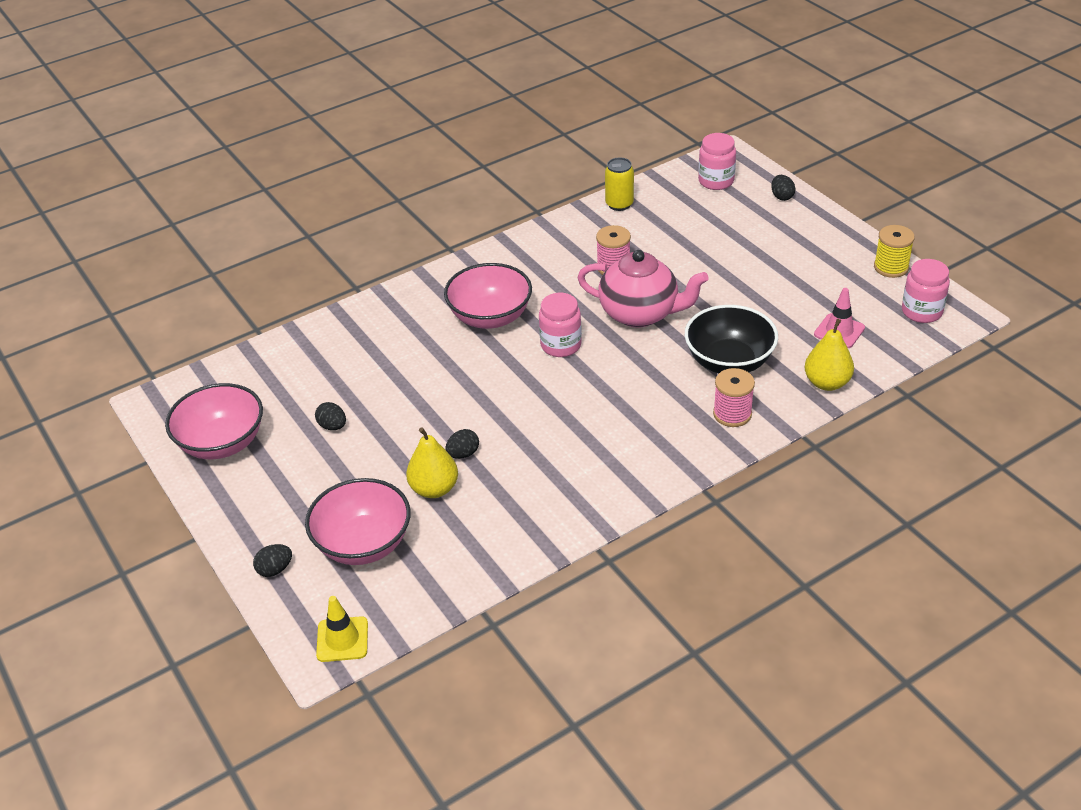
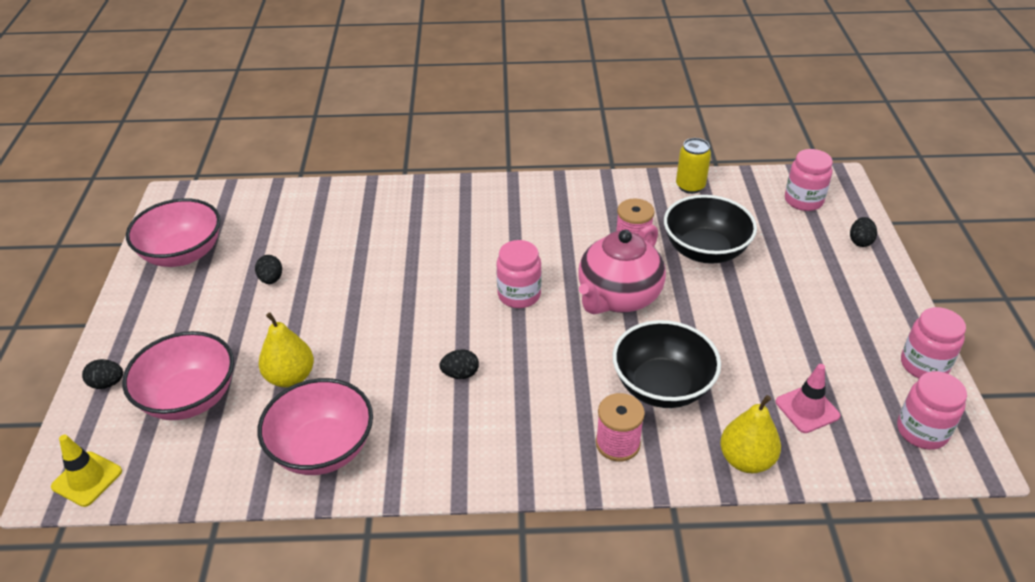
camera: 30 degrees right, 0 degrees up
pink bowl [444,263,532,329] -> pink bowl moved to [257,378,373,475]
black egg [445,429,479,459] -> black egg moved to [439,349,479,379]
pink teapot [578,250,709,328] -> pink teapot turned 75 degrees clockwise [578,224,666,315]
yellow spool [874,225,915,278] -> pink jar [901,307,966,378]
none -> black bowl [664,195,757,264]

